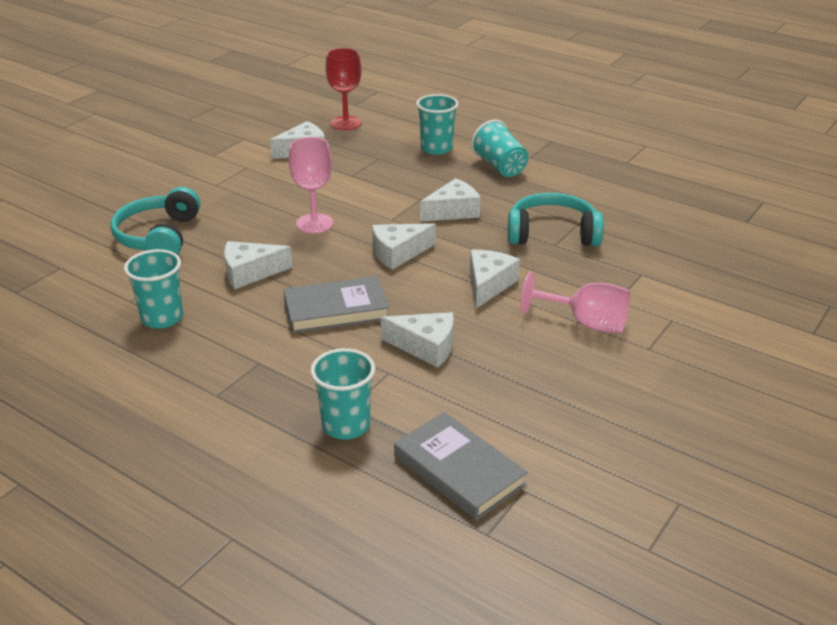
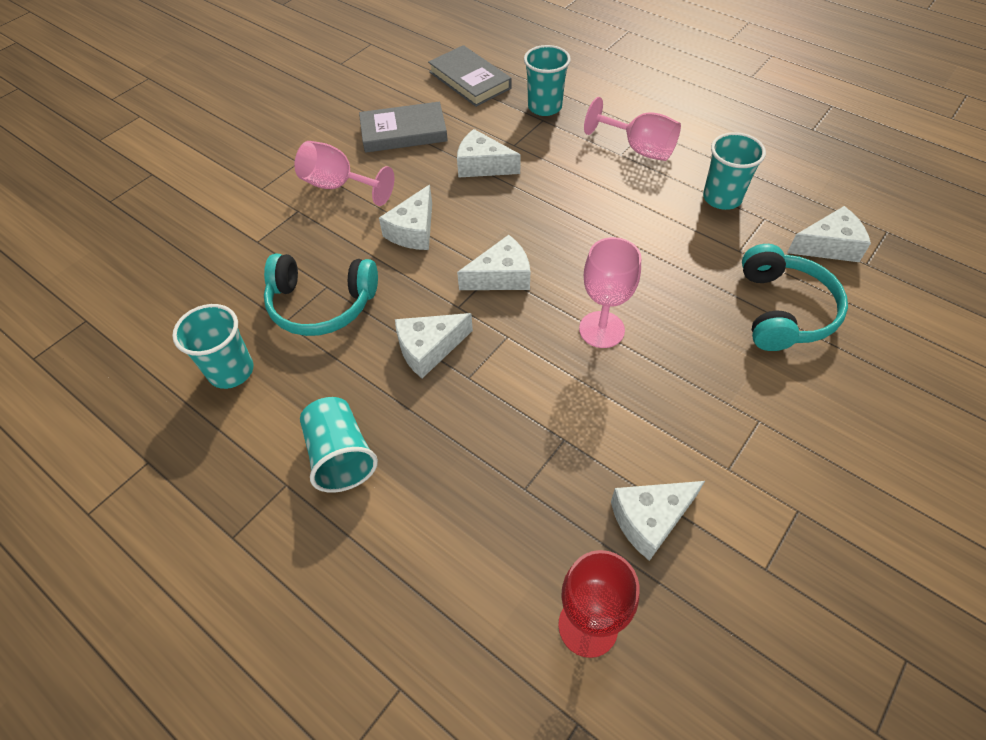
camera: 175 degrees left, 20 degrees up
white cheese [224,241,293,289] -> white cheese moved to [787,206,871,262]
grey book [284,276,389,333] -> grey book moved to [359,102,448,153]
turquoise cup [416,94,459,155] -> turquoise cup moved to [172,304,253,389]
none -> pink goblet [584,97,681,161]

